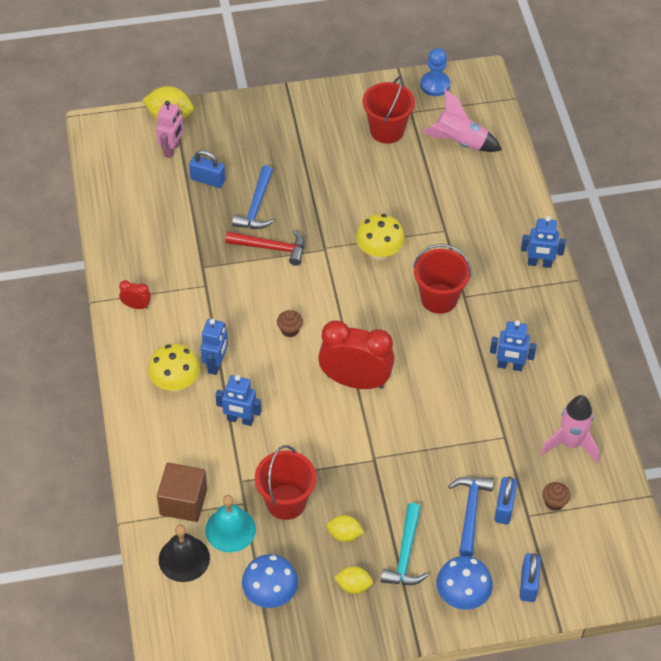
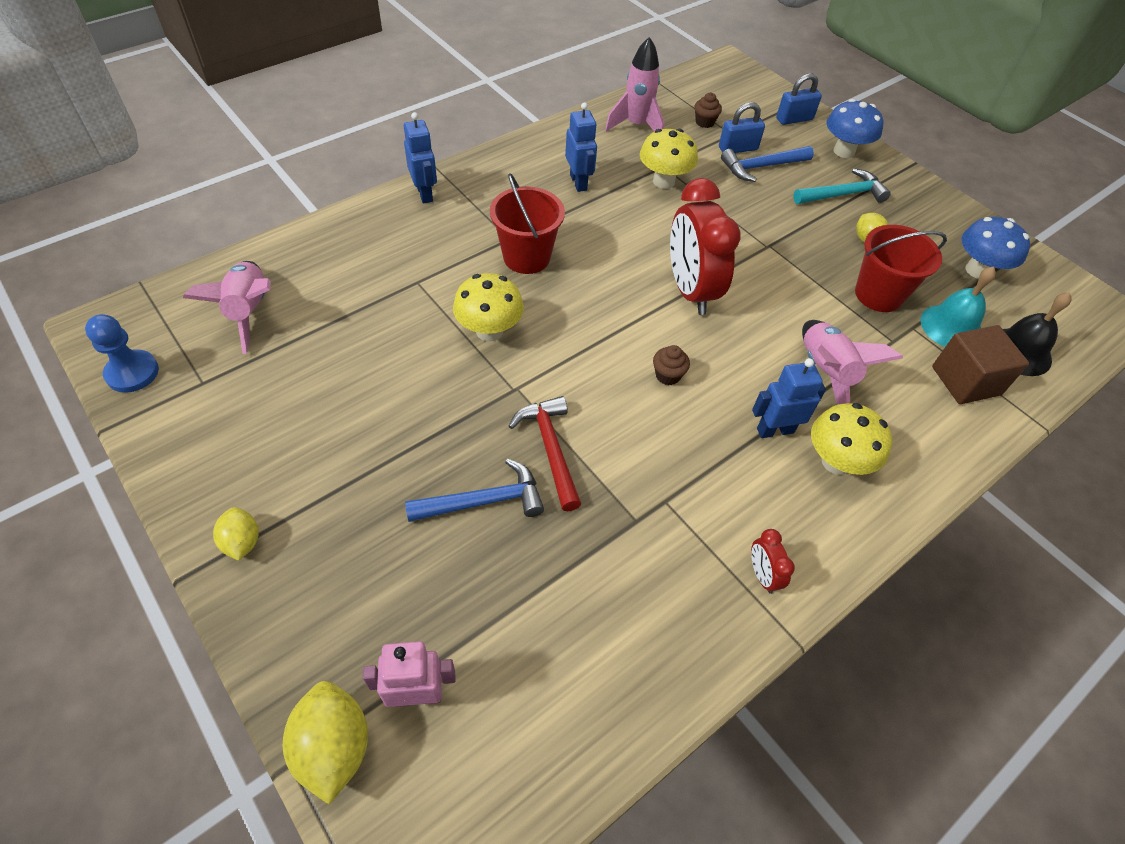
camera: 120 degrees left, 0 degrees up
blue padlock [189,150,225,188] -> none
blue robot [215,375,262,426] -> pink rocket [802,320,903,405]
yellow lemon [334,566,373,594] -> yellow lemon moved to [213,507,258,561]
red bucket [363,76,415,144] -> none
none -> yellow mushroom [640,129,698,189]

